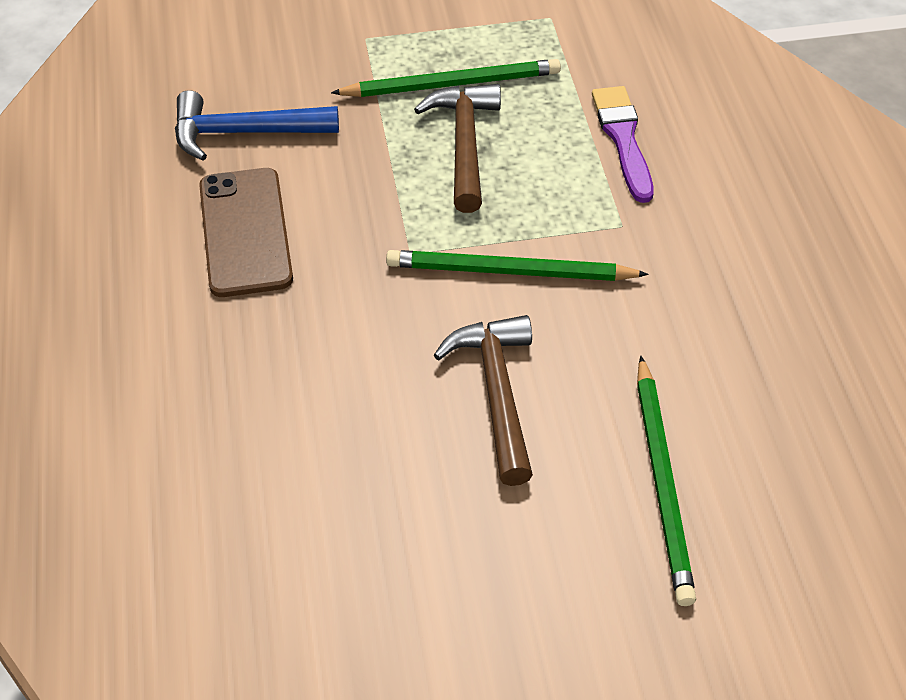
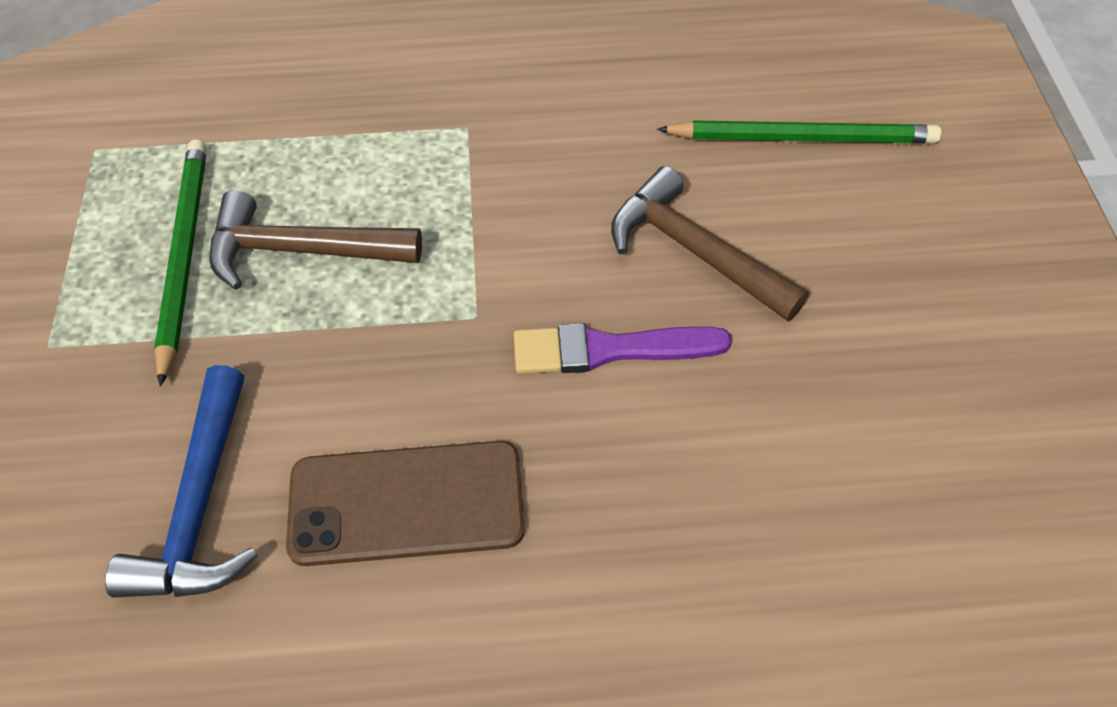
camera: 85 degrees left, 5 degrees up
green pencil [386,250,649,281] -> none
brown hammer [434,315,533,486] -> brown hammer turned 45 degrees clockwise [611,166,809,321]
purple brush [592,86,654,203] -> purple brush moved to [514,323,732,374]

